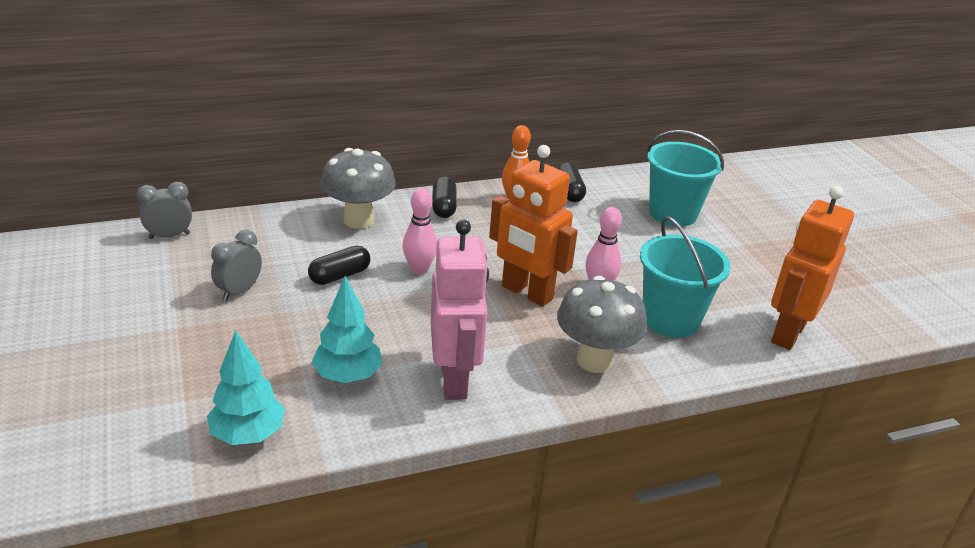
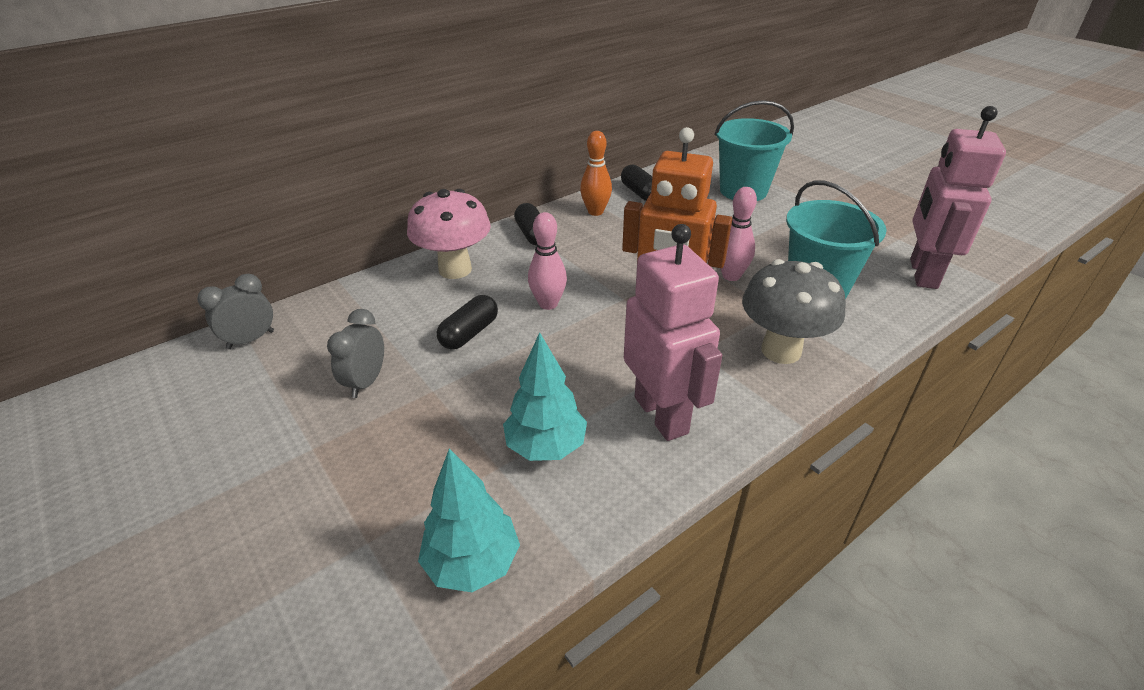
camera: 15 degrees left, 5 degrees up
grey mushroom [320,148,396,229] -> pink mushroom [407,189,491,279]
orange robot [771,186,854,350] -> pink robot [910,106,1006,289]

